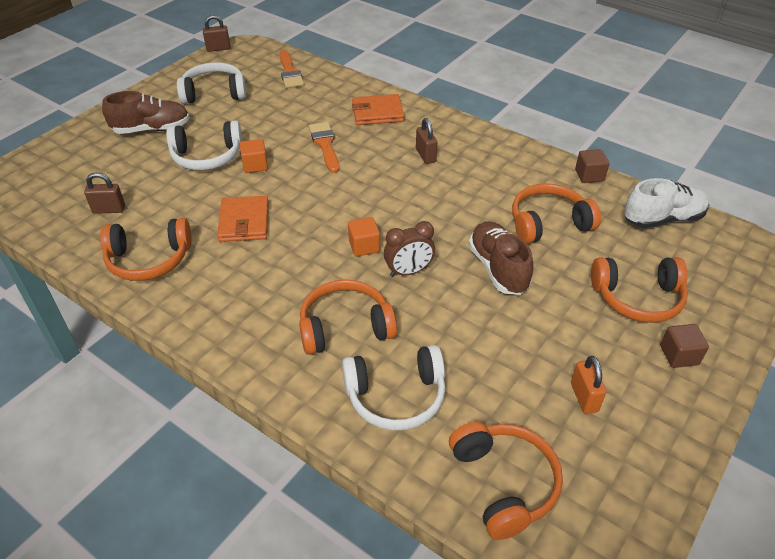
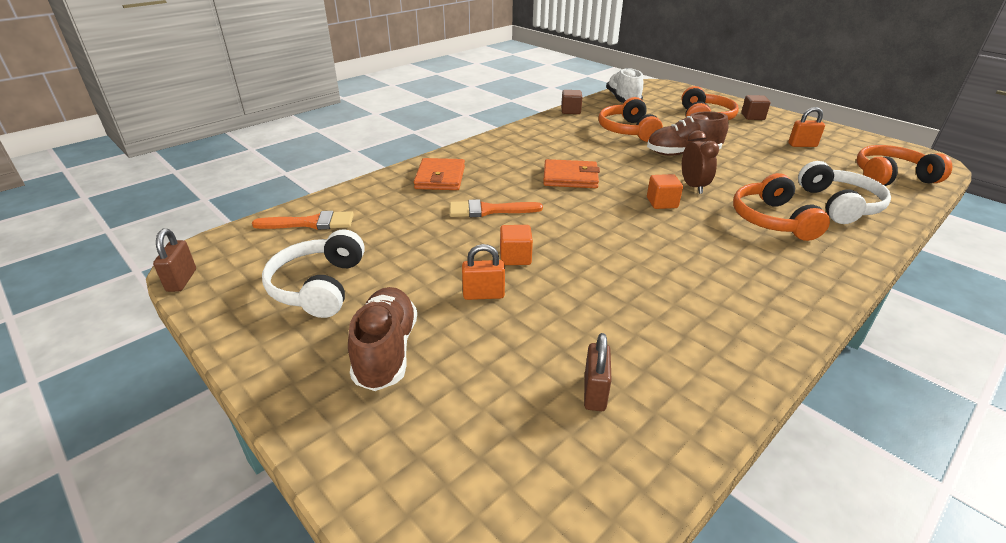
camera: 80 degrees left, 10 degrees down
orange headphones [100,218,192,281] -> none
white headphones [166,120,242,170] -> orange padlock [462,244,505,300]
orange wallet [217,196,269,242] -> orange wallet moved to [543,159,600,188]
brown padlock [416,118,438,164] -> none

